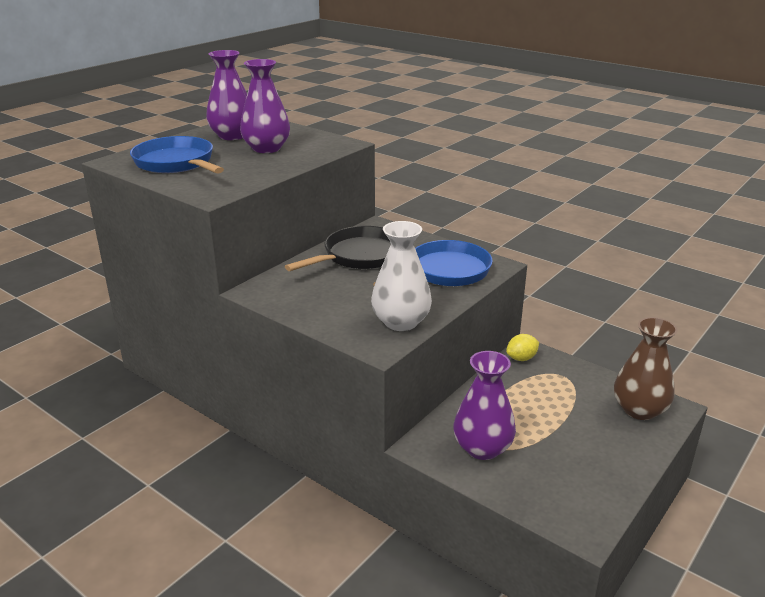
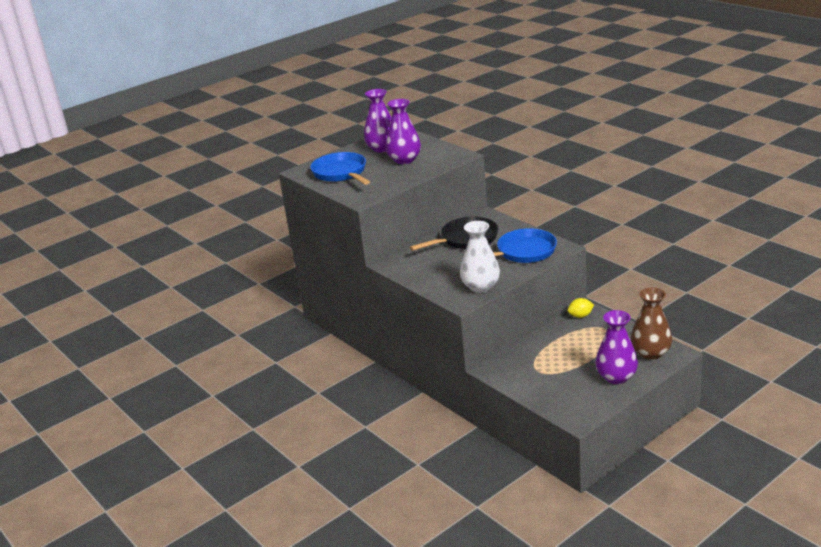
camera: 15 degrees right, 0 degrees up
purple vase [453,351,516,460] -> purple vase moved to [595,310,638,384]

